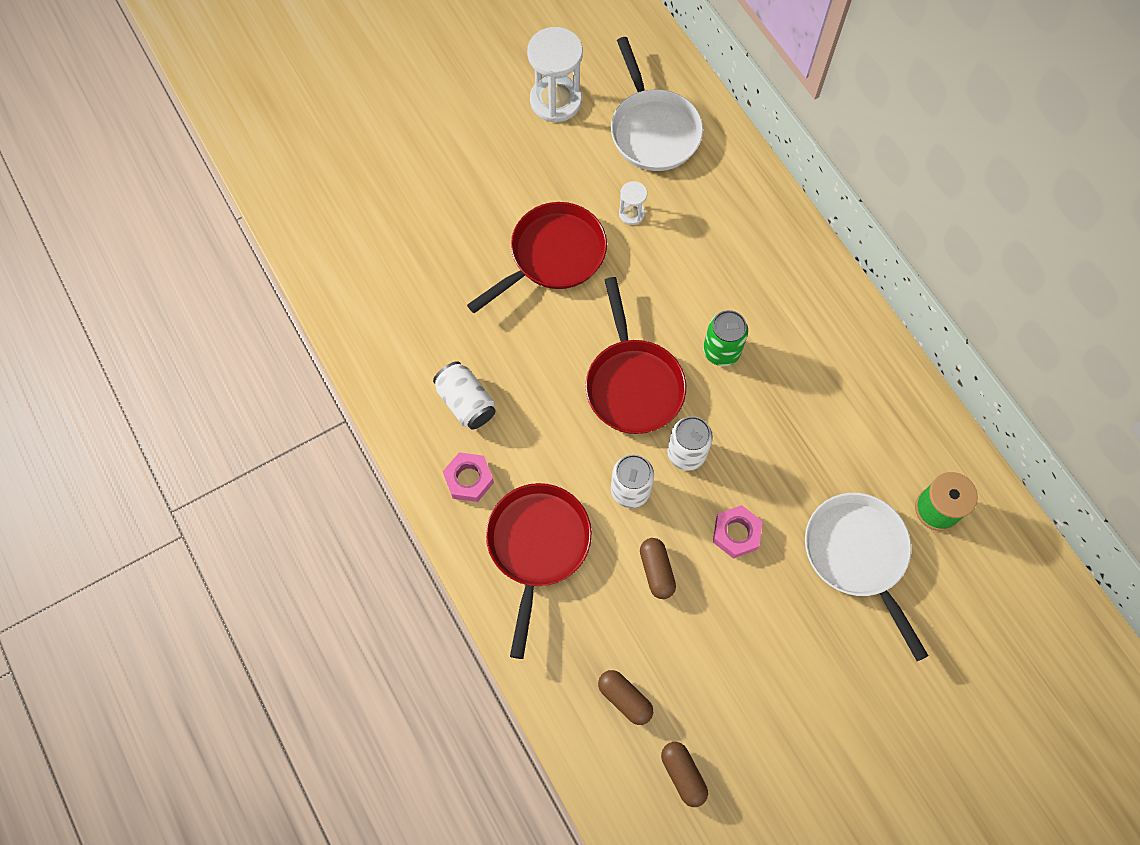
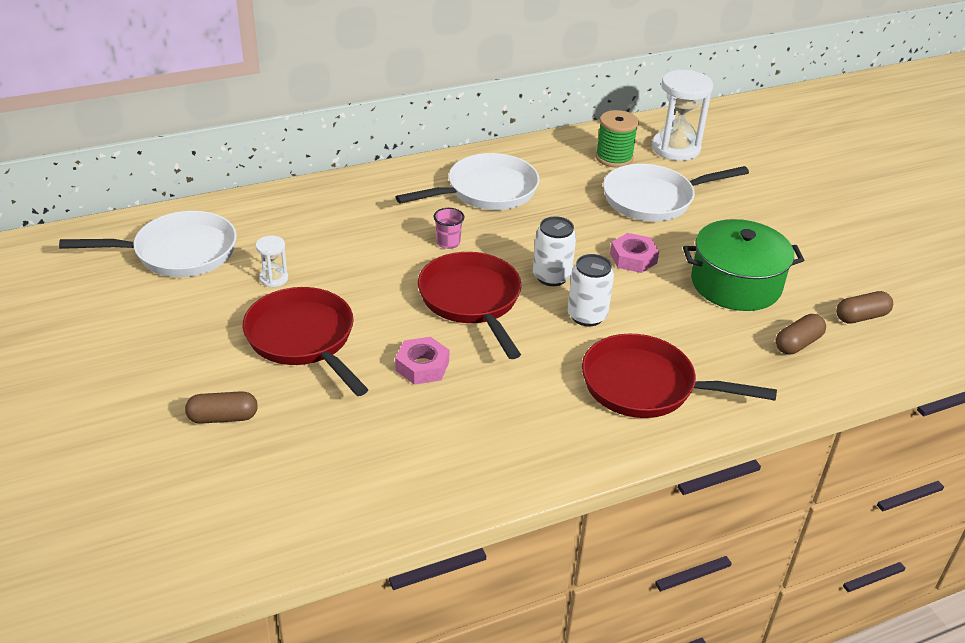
camera: 85 degrees left, 30 degrees down
white can [433,361,496,430] -> none
pink nut [443,452,494,502] -> pink nut moved to [395,337,449,385]
white hourglass [527,27,583,122] -> white hourglass moved to [652,69,713,161]
red pan [585,277,686,434] -> red pan turned 105 degrees counterclockwise [418,252,522,359]
brown capsule [640,538,676,599] -> brown capsule moved to [185,391,258,424]
green can [703,310,748,366] -> pink cup [434,208,464,249]
none -> white pan [396,153,539,210]
none -> green pot [683,219,804,311]

